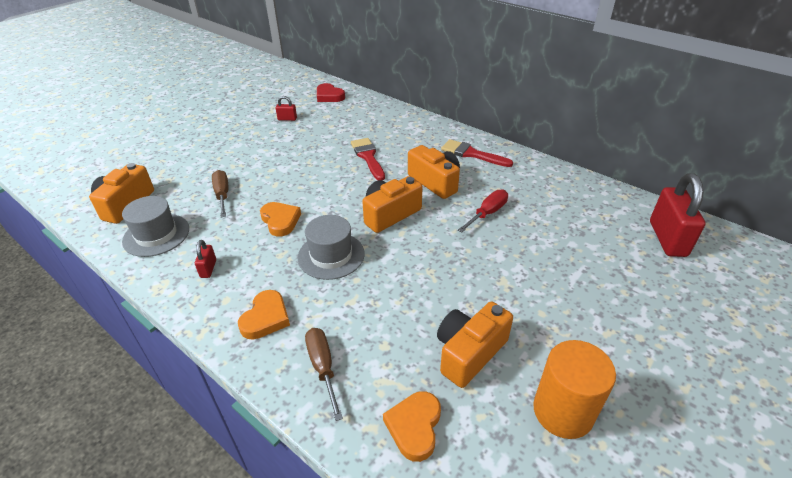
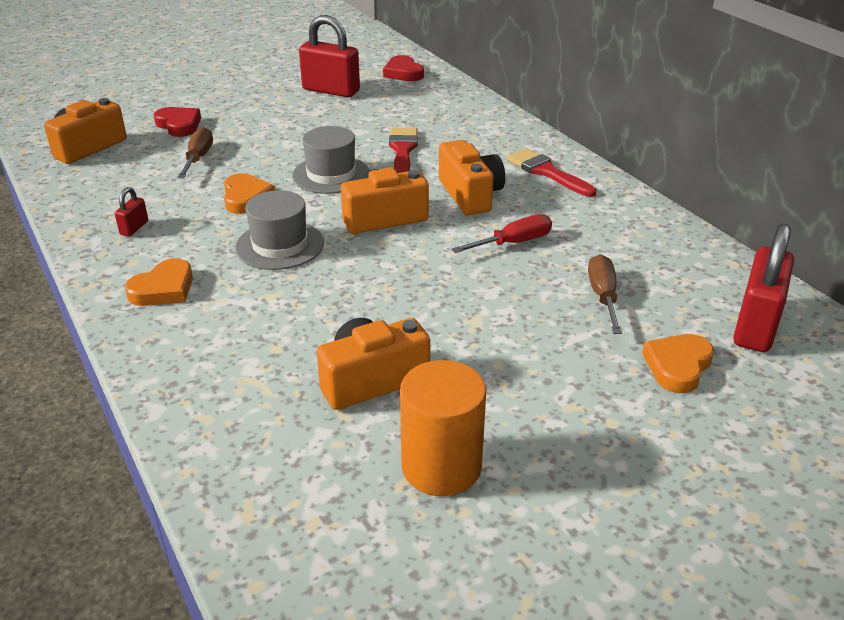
camera: 20 degrees right, 5 degrees down
grey hat [122,196,189,257] -> grey hat moved to [292,126,369,194]
red padlock [276,96,297,121] -> red padlock [299,15,360,97], size x2.19
brown screwdriver [305,328,343,421] -> brown screwdriver moved to [588,254,622,334]
orange heart [383,391,441,462] -> orange heart moved to [642,334,714,393]
none -> red heart [154,107,201,137]

